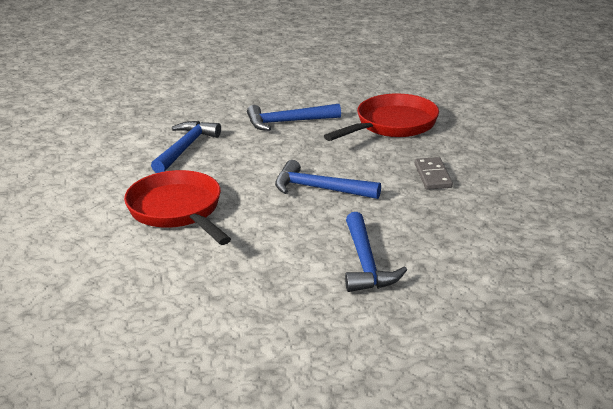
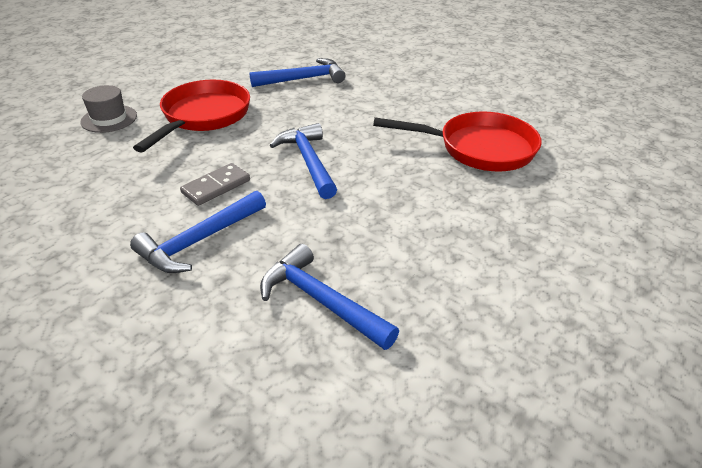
camera: 50 degrees right, 10 degrees up
blue hammer [247,104,341,131] -> blue hammer moved to [260,244,399,350]
grey domino [415,157,453,190] -> grey domino moved to [180,163,250,206]
none -> grey hat [80,85,137,133]

